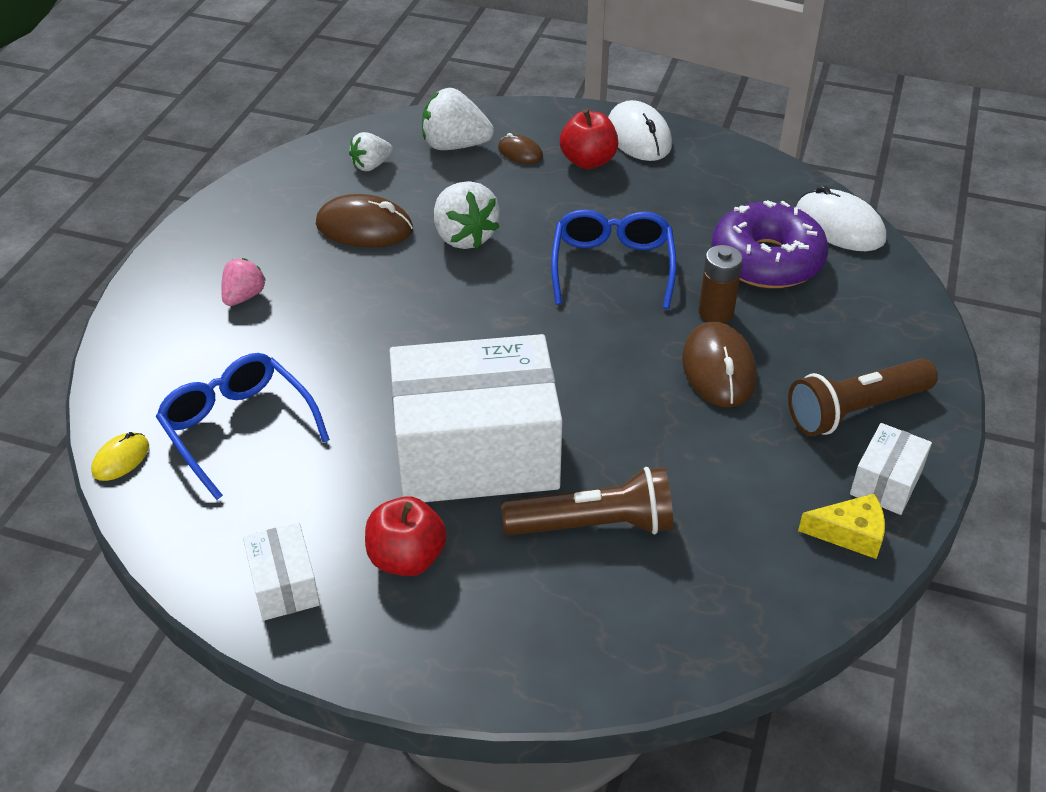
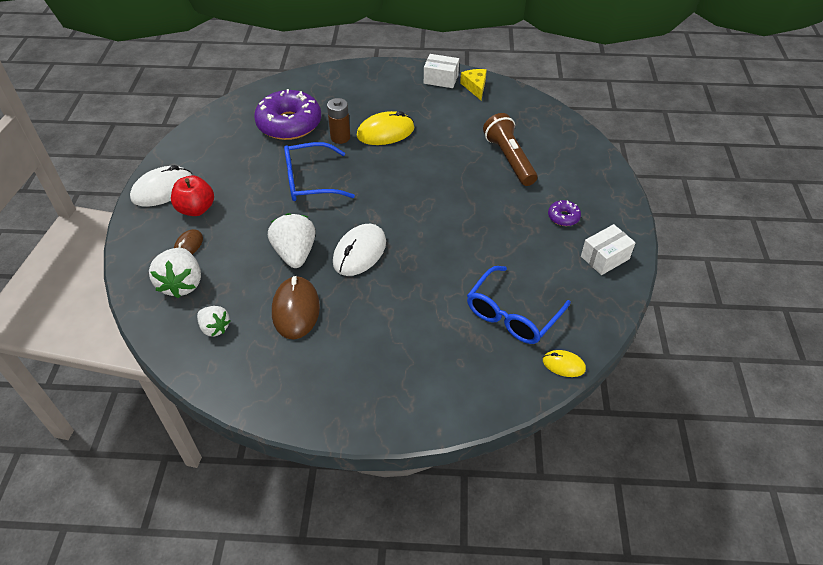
camera: 105 degrees left, 5 degrees up
pink strawberry [221,258,266,306] -> none
red apple [365,496,447,576] -> purple donut [548,200,581,226]
white box [390,334,562,502] -> none
white strawberry [434,181,500,249] -> white strawberry turned 60 degrees counterclockwise [268,213,316,268]
brown mouse [682,321,757,408] -> yellow mouse [357,111,415,145]
brown flashlight [788,358,938,436] -> none
white mouse [796,186,886,251] -> white mouse moved to [333,224,386,276]

